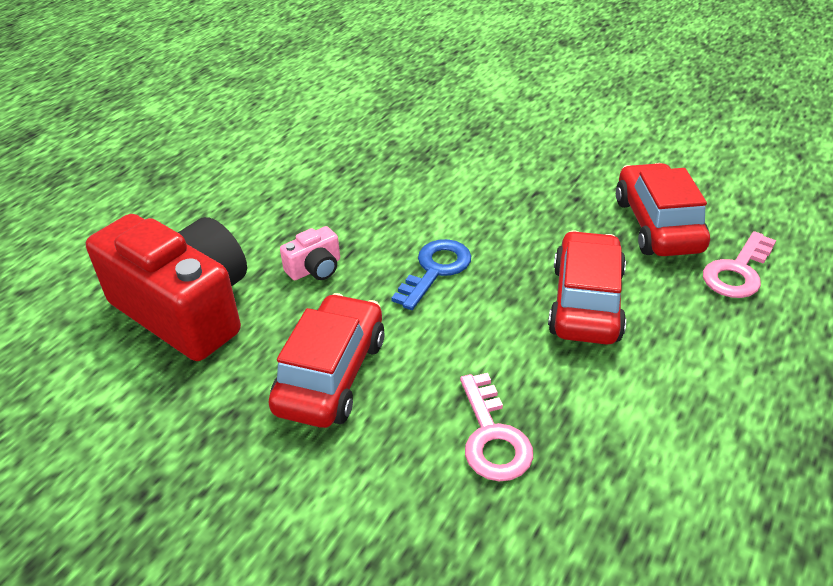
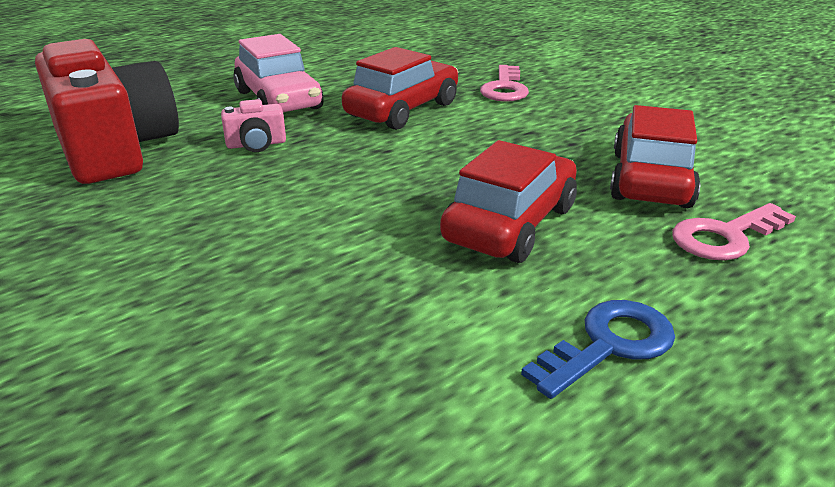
camera: 20 degrees right, 10 degrees down
red car [268,293,385,428] -> red car moved to [342,47,459,130]
blue key [391,239,471,310] -> blue key moved to [521,300,675,399]
pink key [460,373,533,482] -> pink key moved to [480,65,529,102]
none -> pink car [233,34,323,112]

